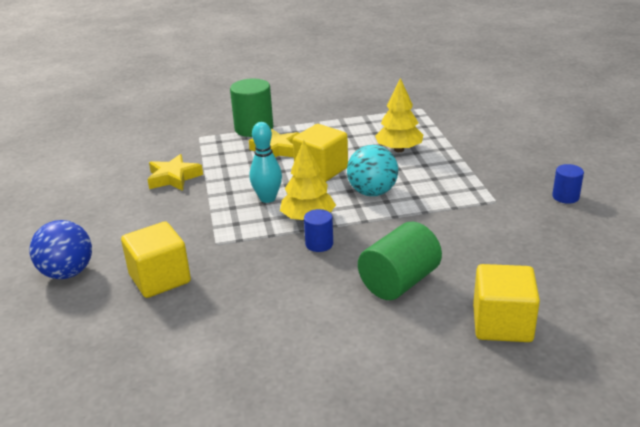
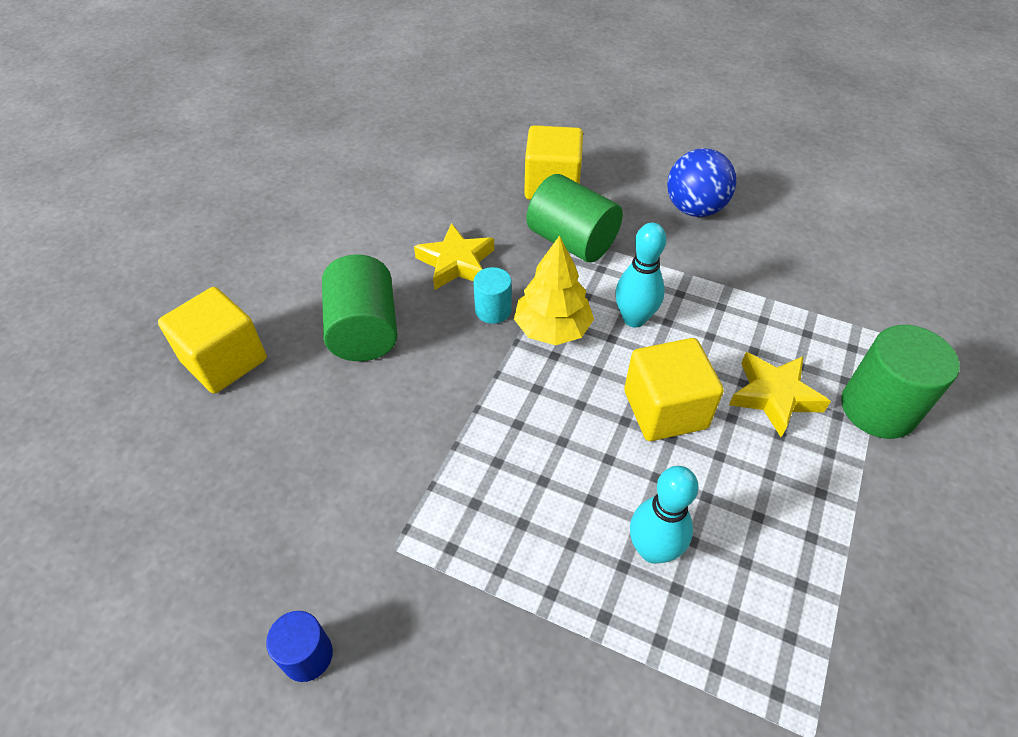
camera: 125 degrees right, 20 degrees up
blue ball [29,220,92,279] -> blue ball moved to [667,148,736,217]
yellow star [147,154,203,191] -> yellow star moved to [414,223,494,290]
blue cylinder [304,209,333,252] -> turquoise cylinder [473,267,512,324]
turquoise ball [347,145,398,196] -> none
yellow tree [375,78,423,152] -> turquoise bowling pin [630,466,699,564]
none -> green cylinder [526,174,623,263]

